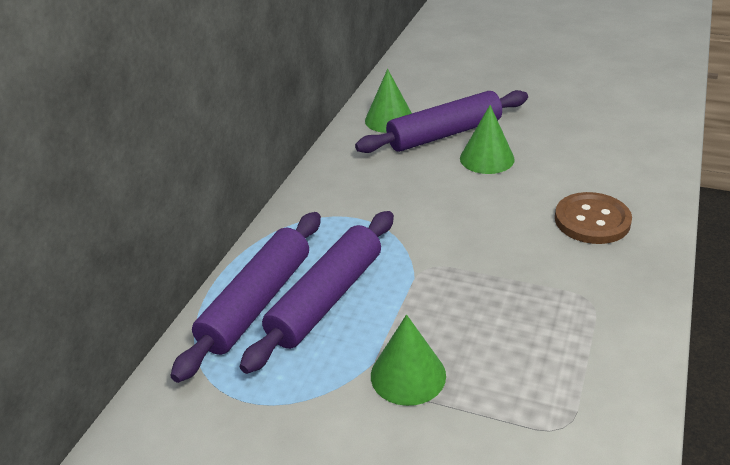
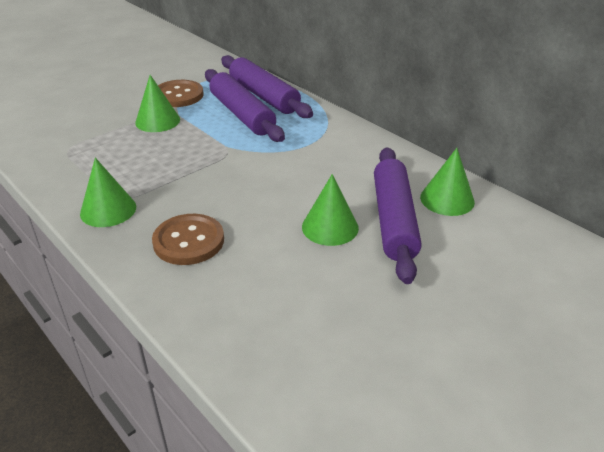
camera: 115 degrees right, 0 degrees up
none -> green cone [80,158,136,227]
none -> brown button [158,80,204,107]

